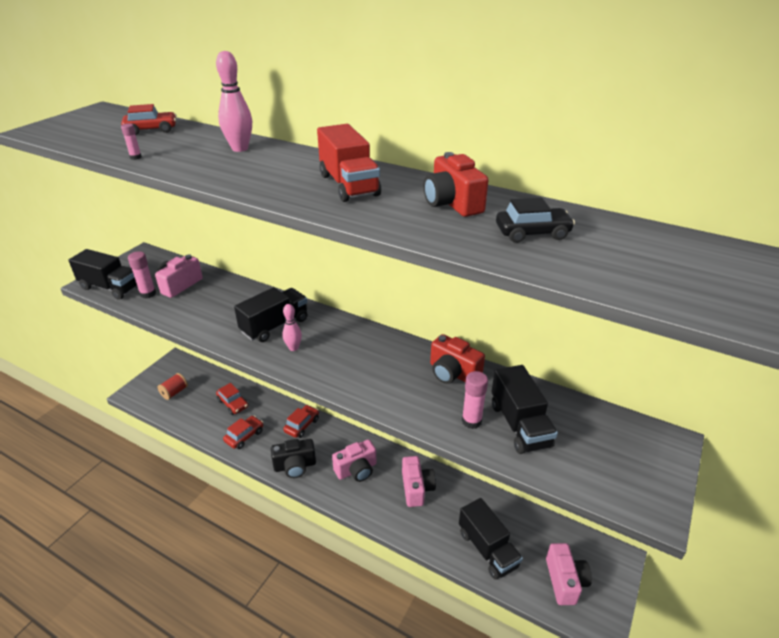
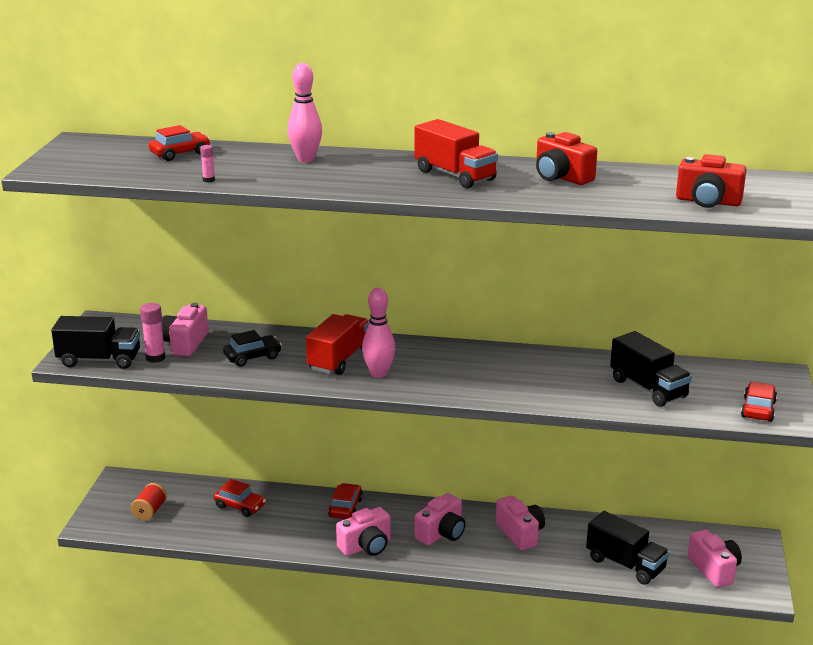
camera: 20 degrees left, 10 degrees down
red car [223,416,263,449] -> red car moved to [741,382,777,422]
black truck [234,287,307,342] -> red truck [306,314,369,375]
black camera [271,439,316,478] -> pink camera [336,507,391,556]
pink bowling pin [282,304,302,351] -> pink bowling pin [362,288,395,378], size x1.54
red camera [430,334,485,384] -> red camera moved to [676,154,747,208]
pink glue stick [462,371,488,429] -> none
black car [496,198,575,243] -> black car moved to [223,330,282,367]

